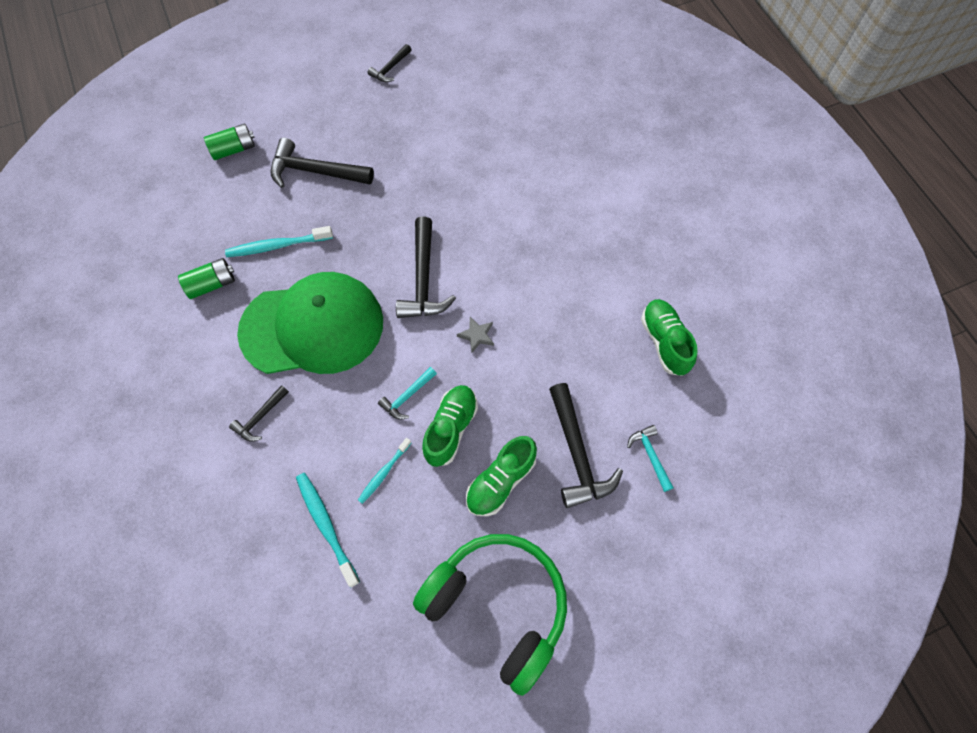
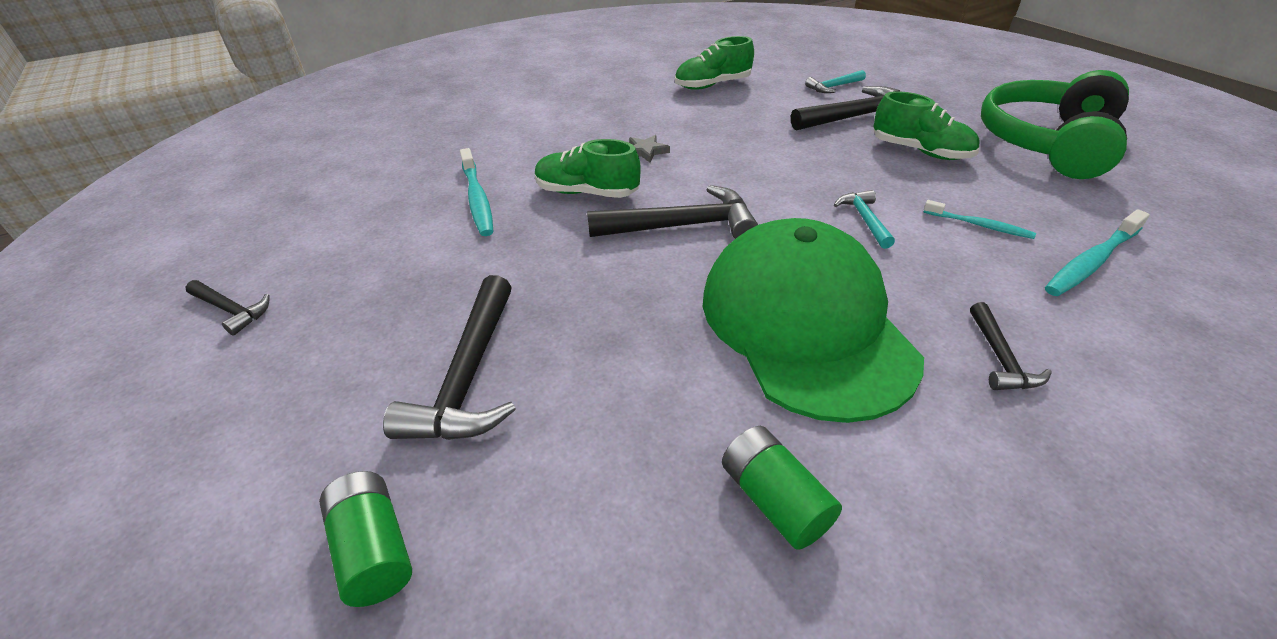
camera: 95 degrees left, 25 degrees down
turquoise toothbrush [225,226,333,257] -> turquoise toothbrush moved to [460,148,493,236]
black hammer [229,385,289,442] -> black hammer turned 60 degrees clockwise [970,302,1052,390]
turquoise hammer [378,367,437,420] -> turquoise hammer turned 135 degrees counterclockwise [834,190,895,249]
green shoe [422,385,478,467] -> green shoe moved to [535,139,641,198]
grey star [457,317,494,353] -> grey star moved to [629,135,670,163]

